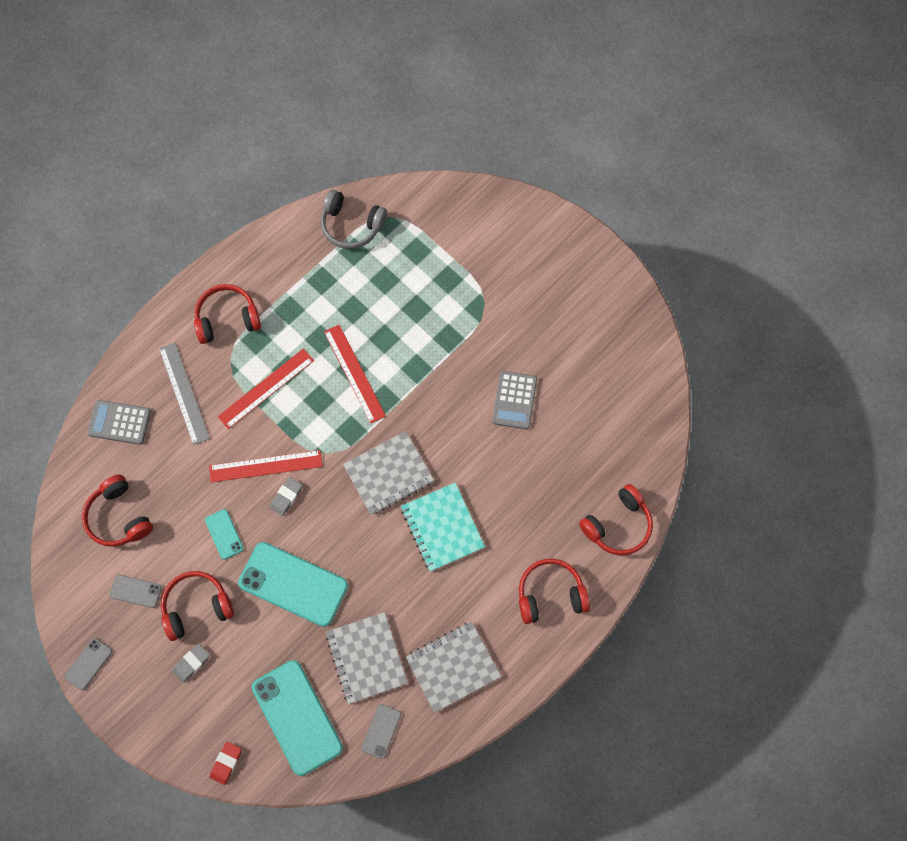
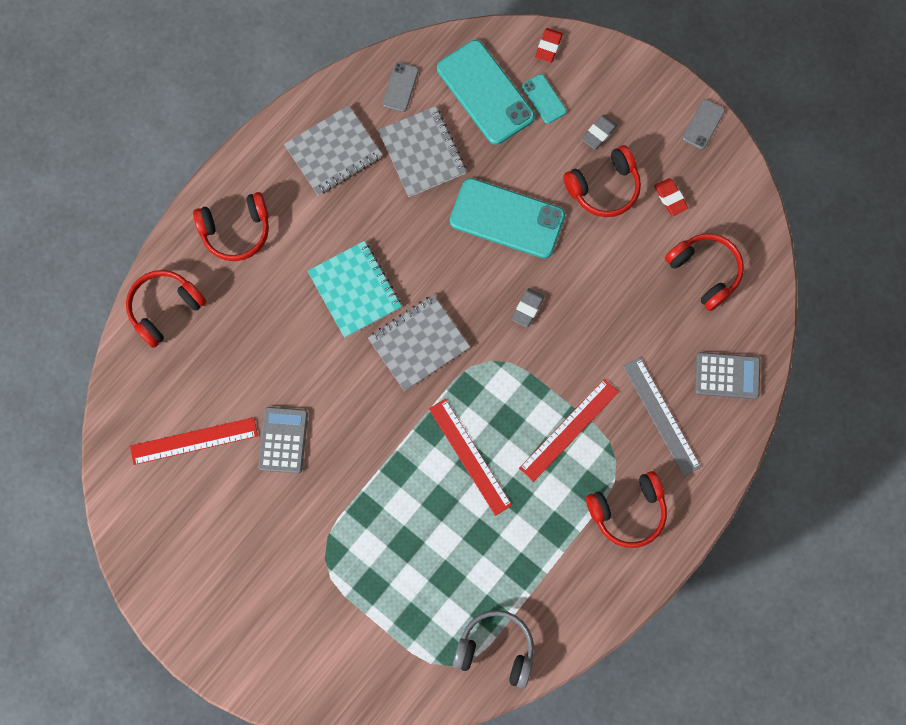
camera: 175 degrees right, 5 degrees up
grey phone [110,575,162,608] -> red eraser [654,178,688,216]
turquoise phone [205,509,244,560] -> turquoise phone moved to [522,74,567,124]
red ruler [209,450,322,482] -> red ruler moved to [130,417,258,465]

